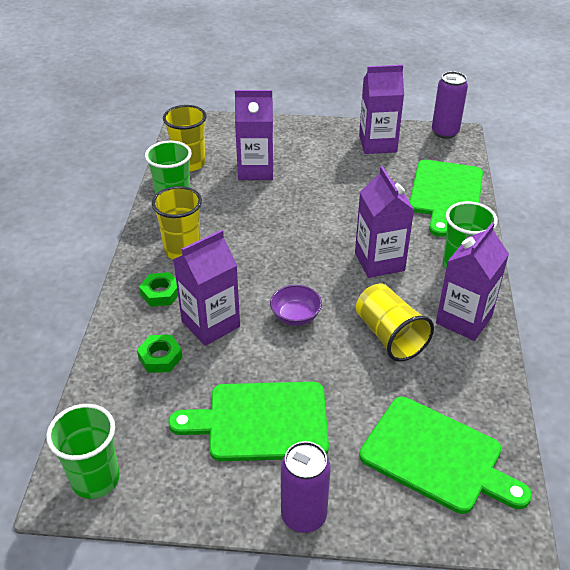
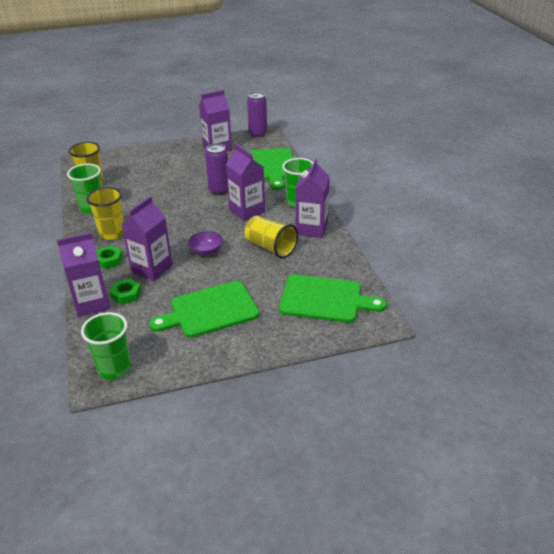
camera: 20 degrees left, 5 degrees down
purple carton [235,90,273,180] -> purple carton moved to [57,232,110,317]
purple can [281,441,331,533] -> purple can moved to [205,144,228,195]

